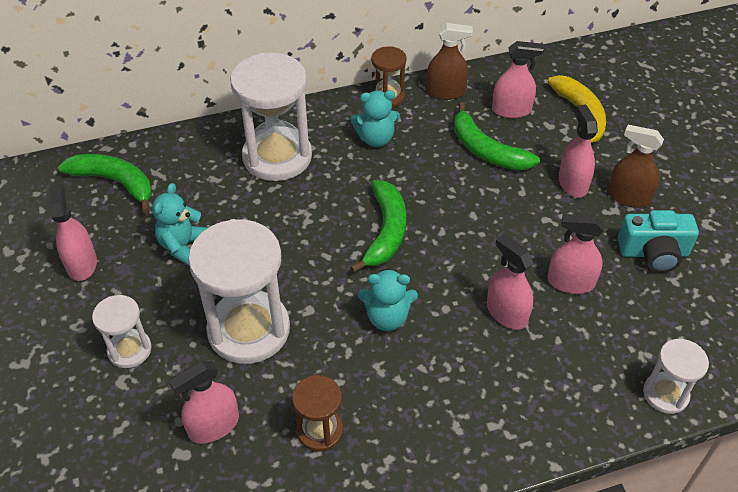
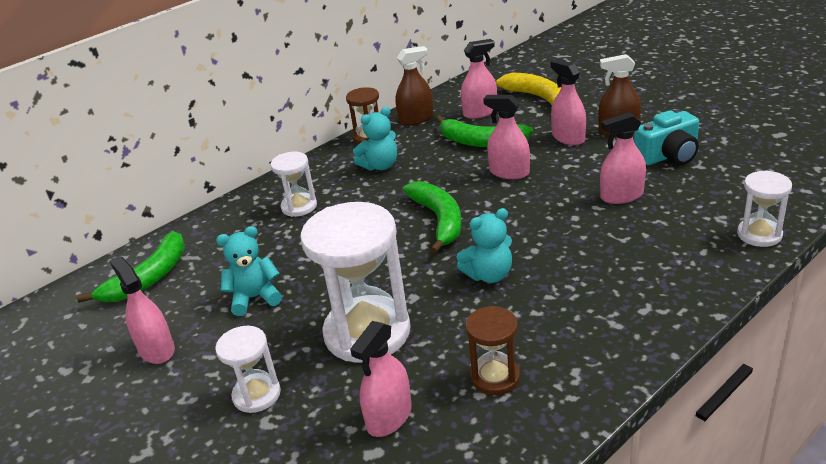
camera: 20 degrees left, 15 degrees down
green banana [58,154,152,213] -> green banana turned 120 degrees clockwise [77,231,185,303]
turquoise teddy bear [152,183,209,266] -> turquoise teddy bear turned 75 degrees clockwise [216,226,282,316]
white hourglass [230,53,312,181] -> white hourglass [271,152,317,217], size x0.52
pink spray bottle [487,235,534,330] -> pink spray bottle moved to [483,95,530,179]

